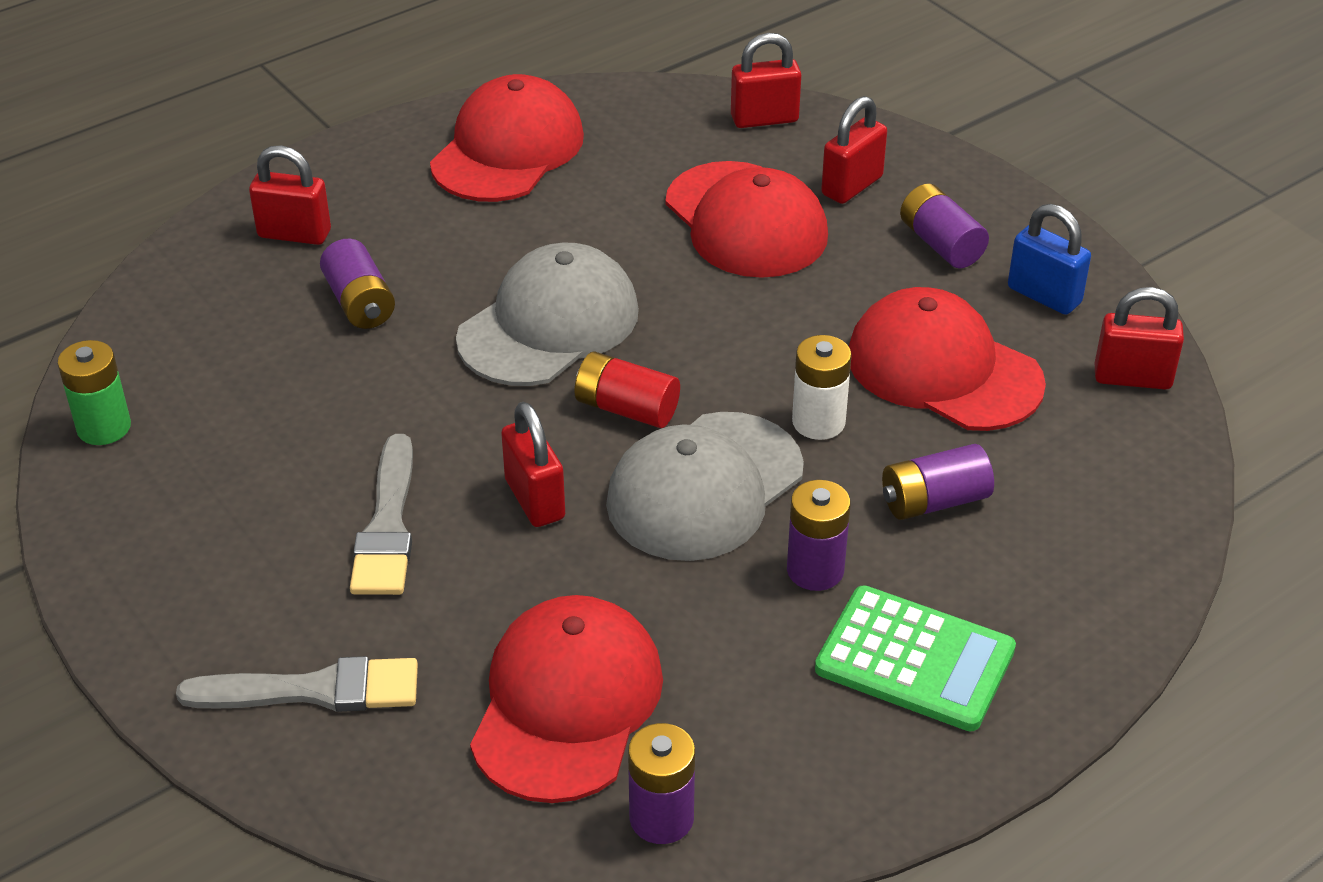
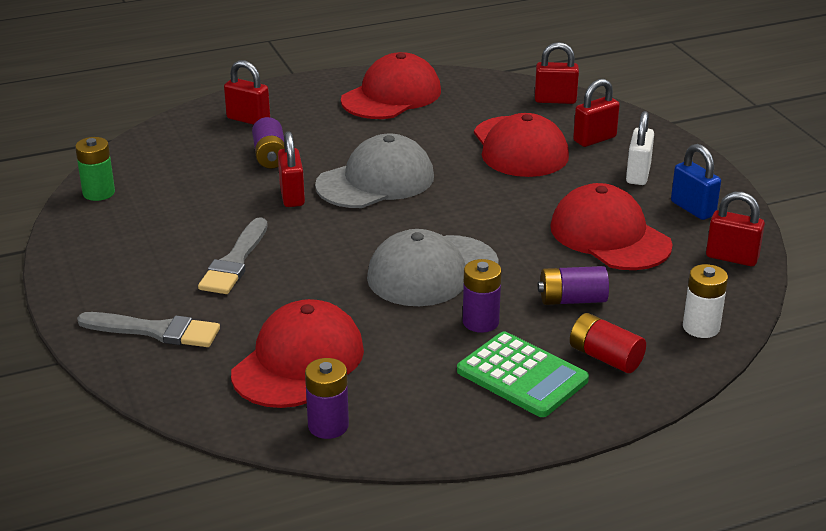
camera: 15 degrees right, 10 degrees down
red padlock [501,402,565,527] -> red padlock moved to [278,131,305,207]
red battery [574,351,680,428] -> red battery moved to [570,313,646,373]
white battery [792,335,852,440] -> white battery moved to [683,264,728,338]
purple battery [900,183,989,269] -> white padlock [626,111,654,185]

